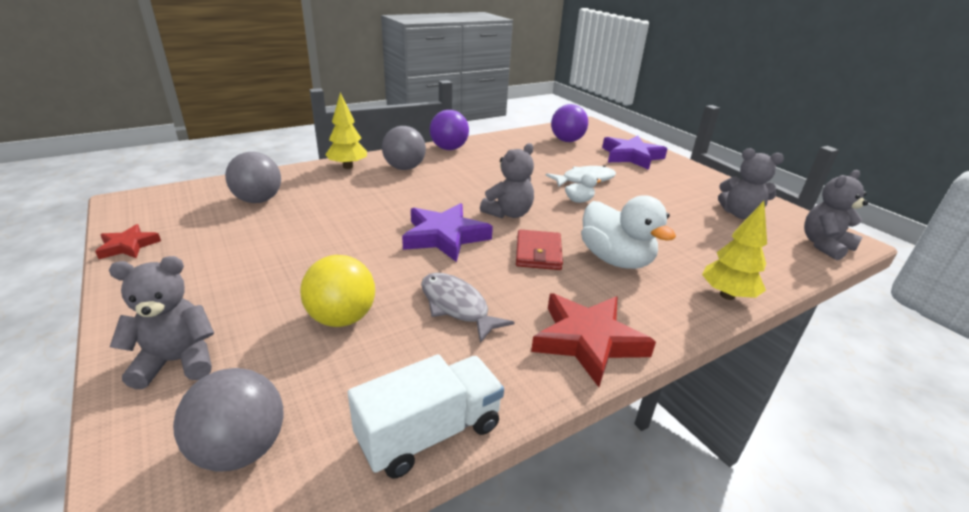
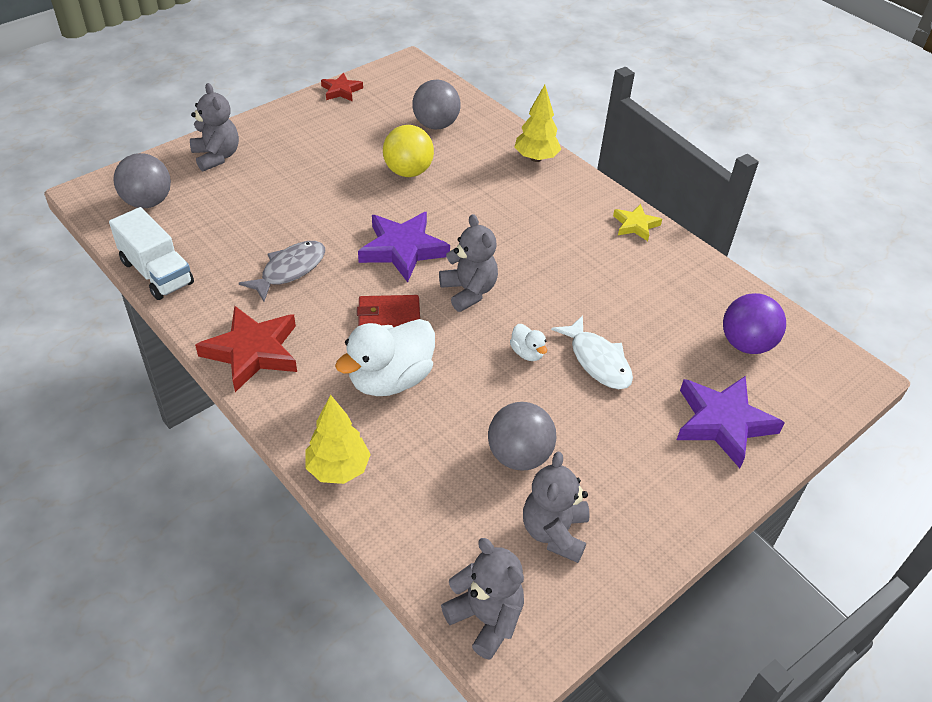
camera: 80 degrees right, 15 degrees up
yellow ball [300,255,375,327] -> yellow ball moved to [383,125,434,177]
grey ball [382,126,426,170] -> grey ball moved to [488,402,556,471]
purple ball [430,110,469,150] -> yellow star [613,204,662,241]
grey teddy bear [480,143,534,218] -> grey teddy bear turned 150 degrees counterclockwise [439,214,498,312]

